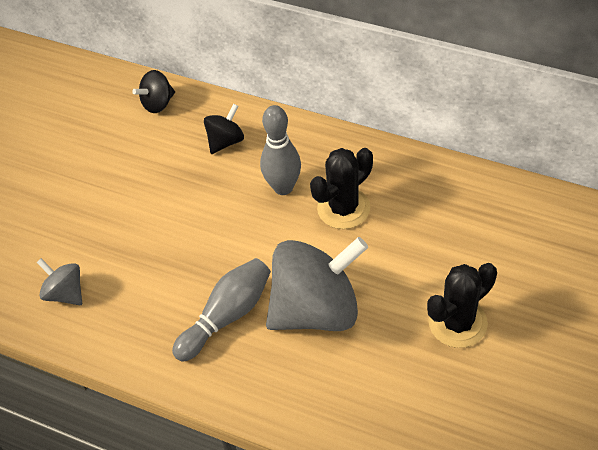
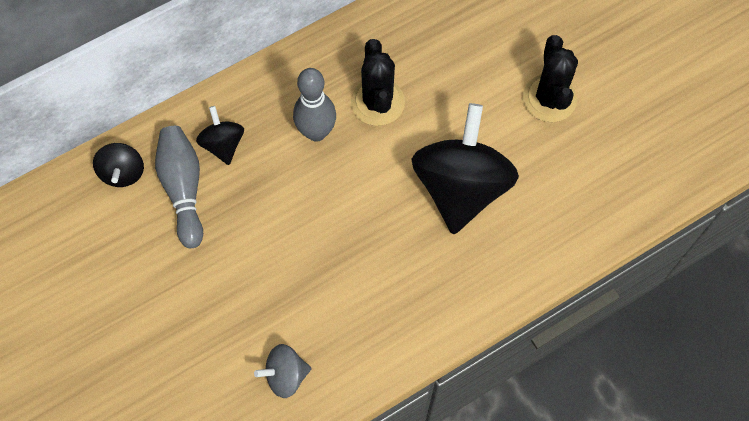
camera: 60 degrees left, 15 degrees up
grey bowling pin [172,258,271,361] -> grey bowling pin moved to [155,126,203,248]
grey spinning top [266,237,368,331] -> black spinning top [412,103,519,235]

